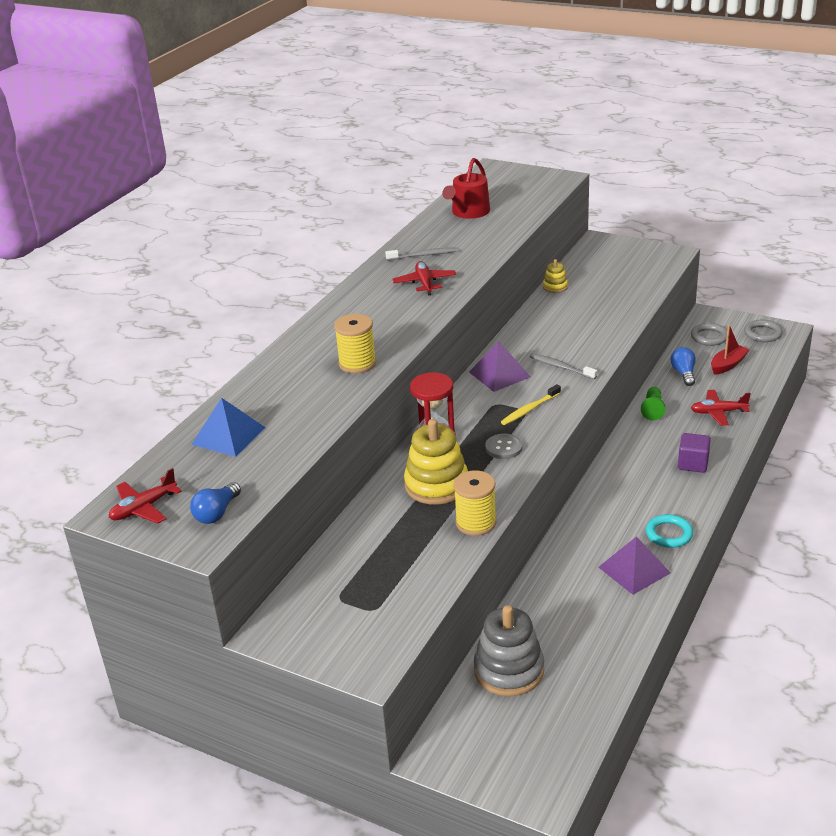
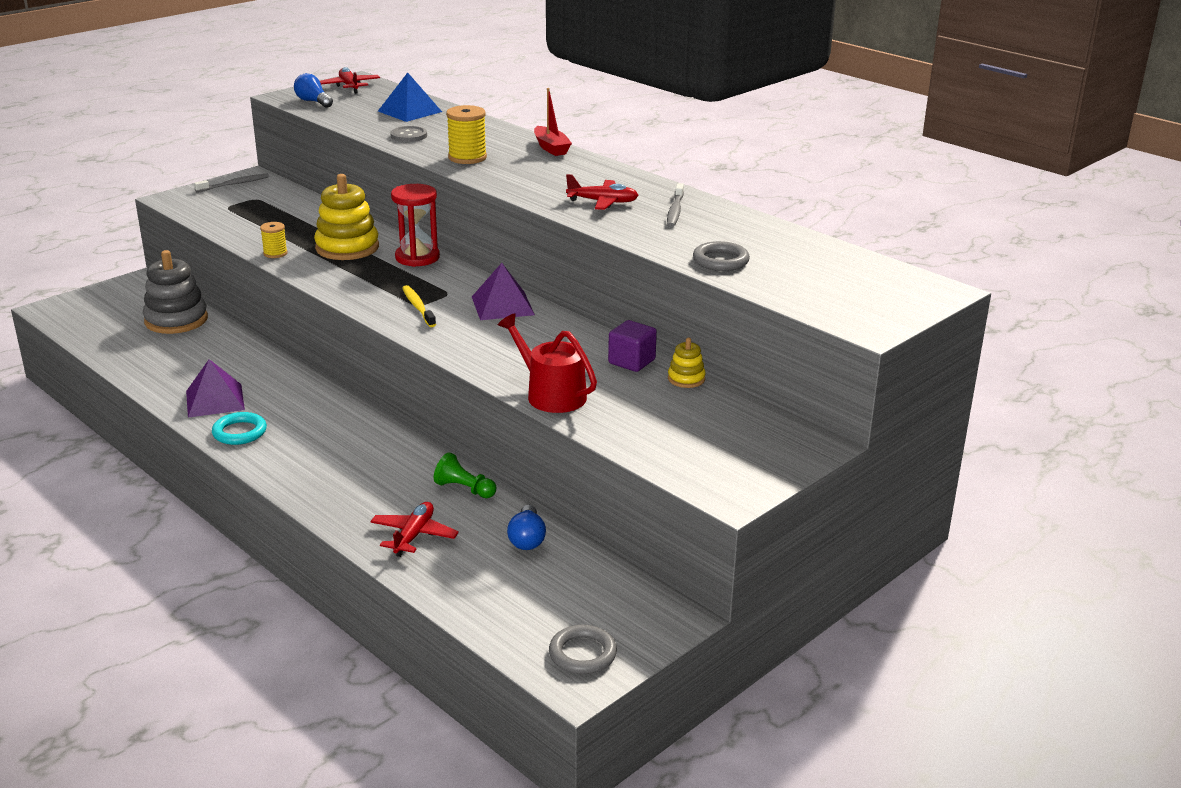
camera: 105 degrees right, 5 degrees down
red watering can [442,158,490,219] -> red watering can moved to [498,313,597,413]
yellow spool [454,471,496,536] -> yellow spool [260,222,288,258], size x0.61
grey button [485,434,522,459] -> grey button moved to [390,126,427,142]
grey toothbrush [530,353,597,379] -> grey toothbrush moved to [194,173,269,192]
blue light bulb [671,347,696,386] -> blue light bulb turned 75 degrees clockwise [507,505,546,550]
purple cube [678,433,711,473] -> purple cube moved to [608,320,657,372]
grey ring [691,323,727,346] -> grey ring moved to [693,241,750,271]
red boat [711,325,750,375] -> red boat moved to [534,88,572,156]

